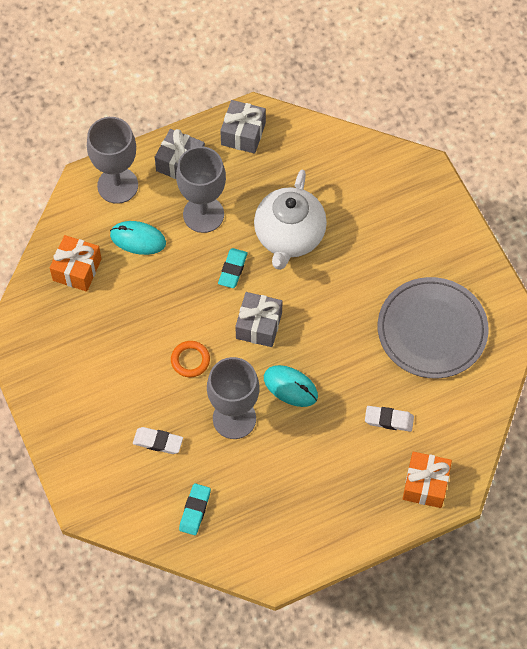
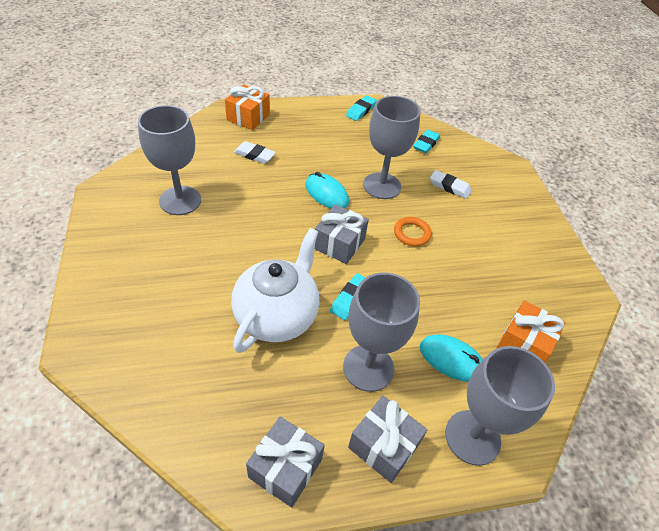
camera: 170 degrees left, 15 degrees down
grey plate [378,277,489,378] -> grey goblet [138,105,201,215]
none -> turquoise eraser [346,95,377,121]

